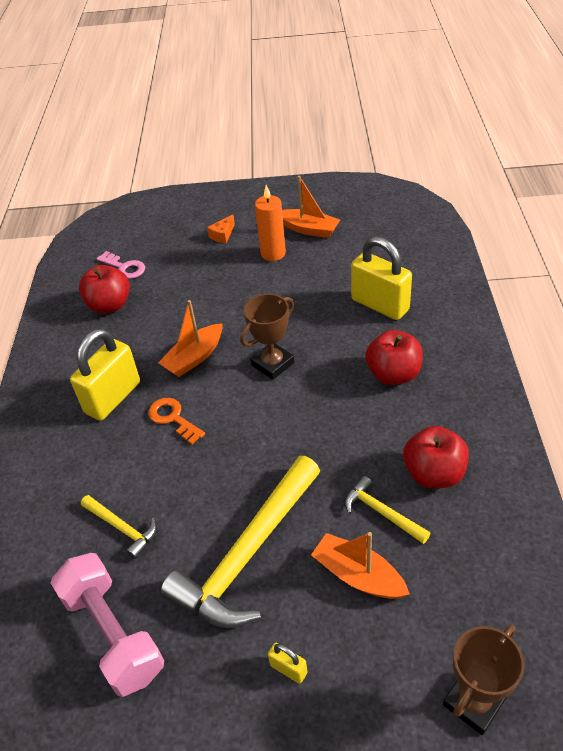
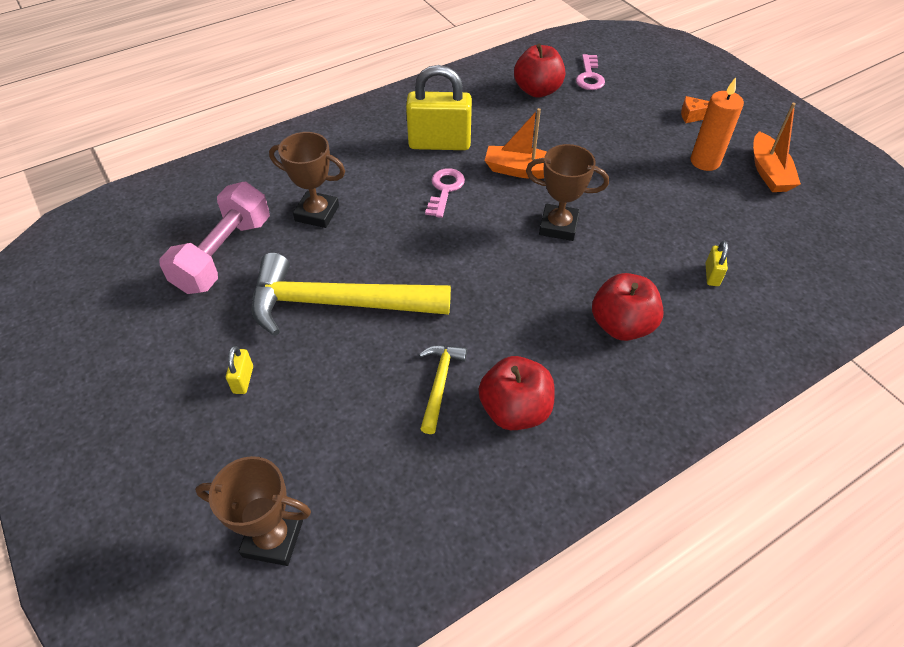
camera: 55 degrees right, 5 degrees up
yellow hammer [81,495,157,559] -> brown trophy [269,132,345,228]
orange key [148,398,205,444] -> pink key [425,168,465,218]
orange boat [311,532,410,599] -> none
yellow padlock [351,237,412,320] -> yellow padlock [706,241,728,286], size x0.43

